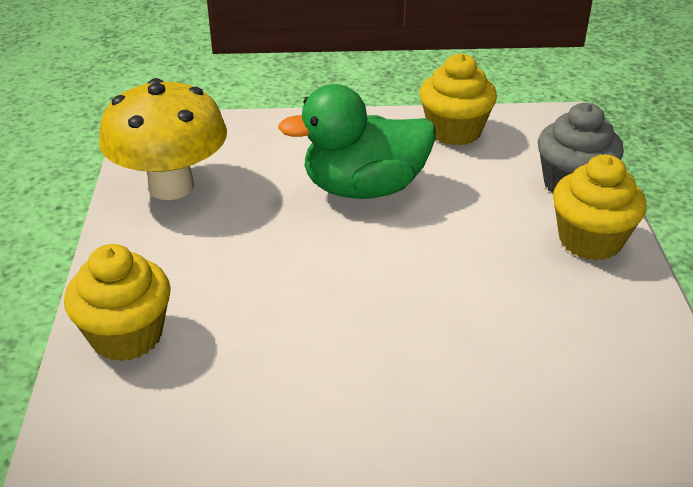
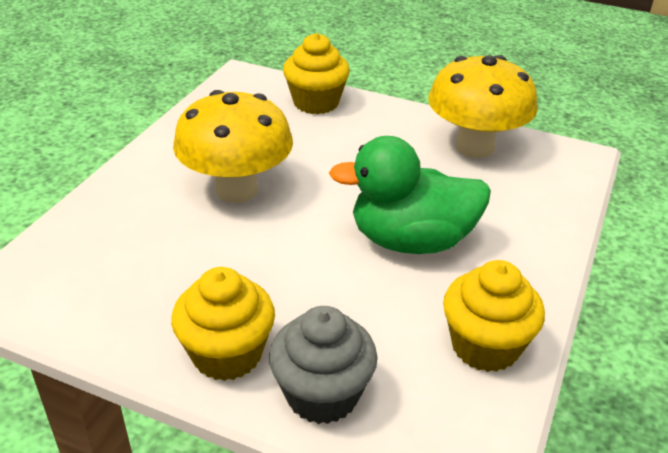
camera: 115 degrees right, 0 degrees up
green duck [278,84,435,199] -> green duck turned 105 degrees counterclockwise [329,136,491,254]
none -> yellow mushroom [173,90,293,203]

